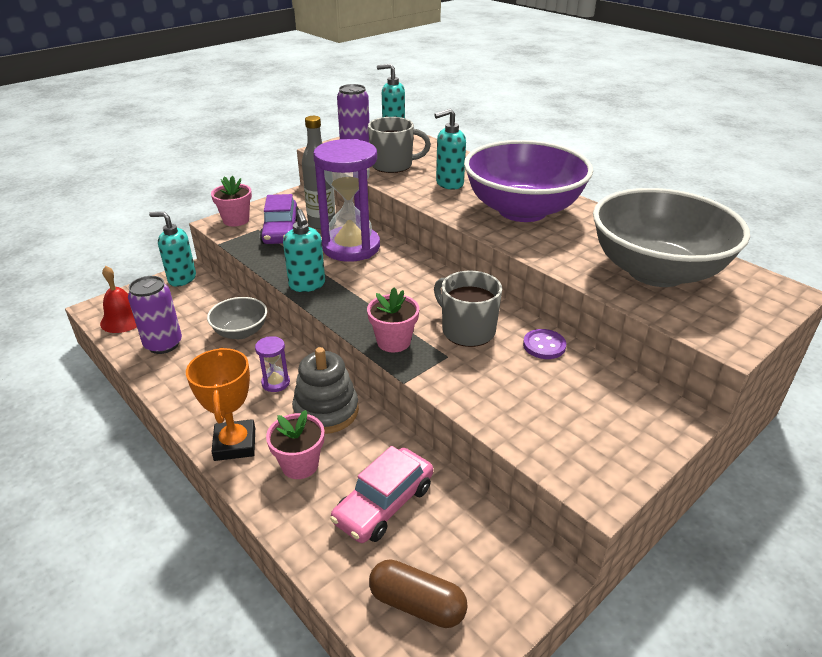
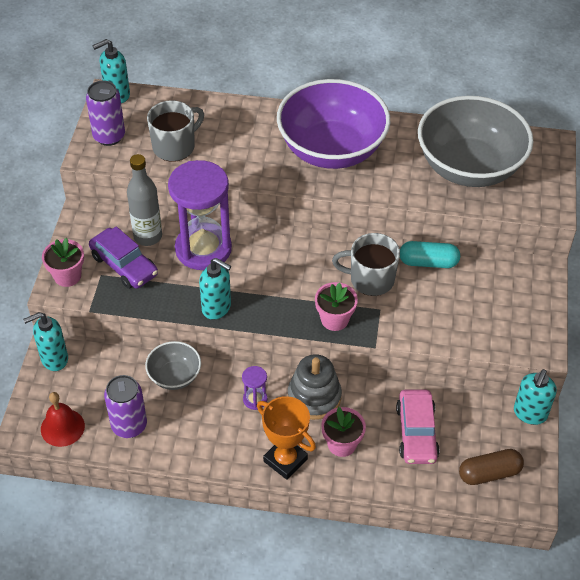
camera: 40 degrees left, 15 degrees up
turquoise soap dispenser [434,108,466,190] -> turquoise soap dispenser moved to [514,369,557,425]
purple button [523,329,566,359] -> turquoise capsule [400,241,460,268]

